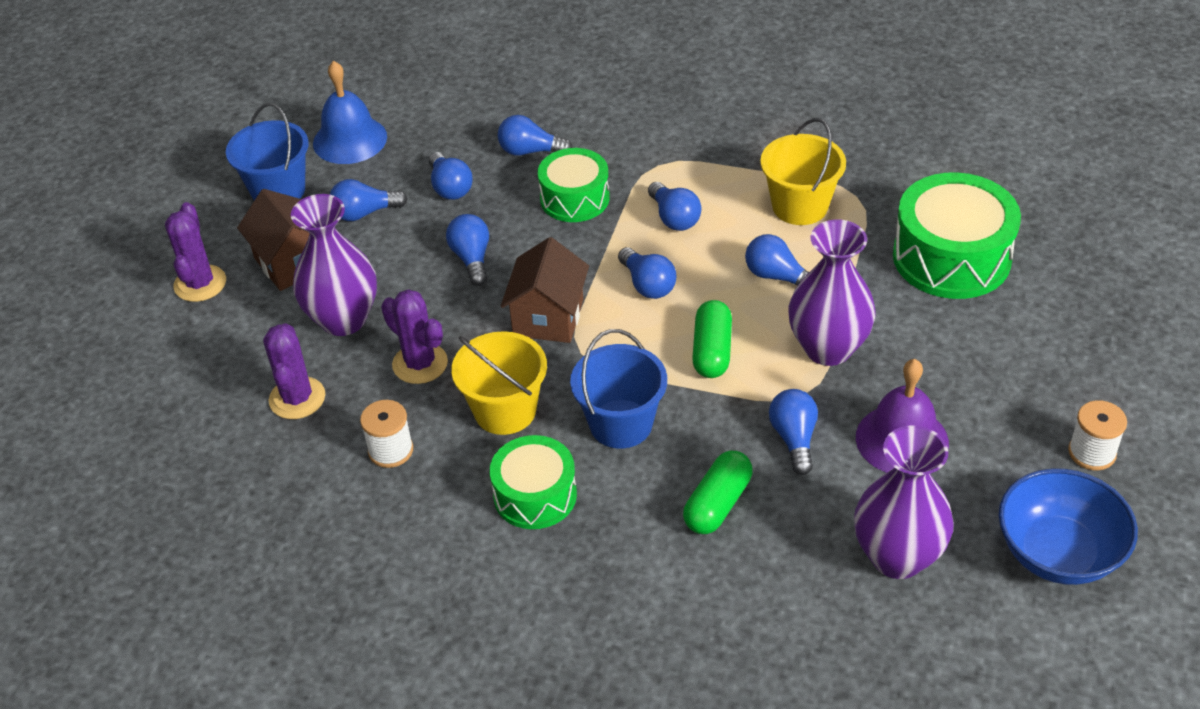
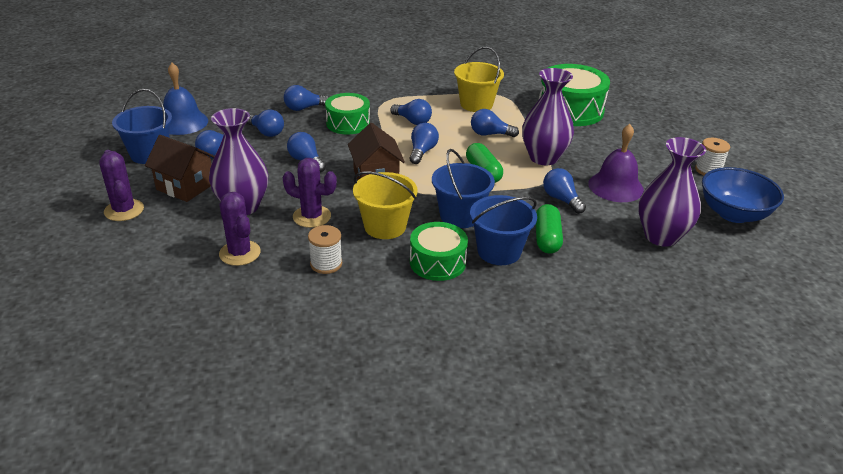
camera: 30 degrees left, 10 degrees down
blue light bulb [618,247,676,299] -> blue light bulb turned 105 degrees counterclockwise [409,123,439,164]
none -> blue bucket [470,195,537,265]

